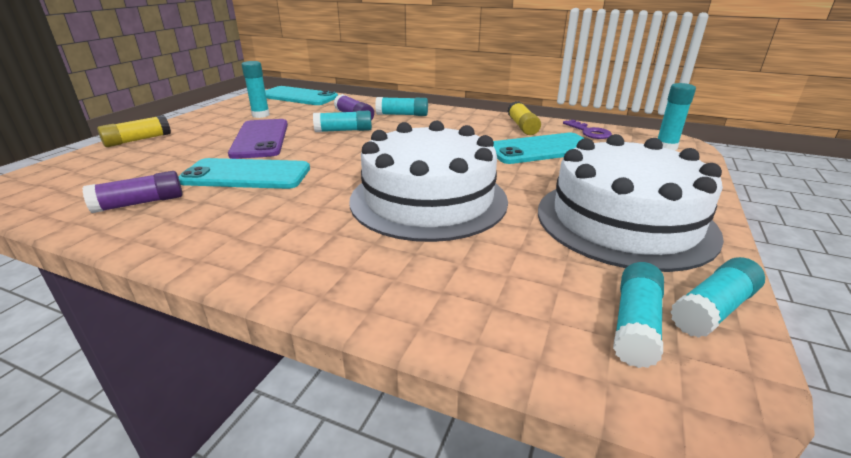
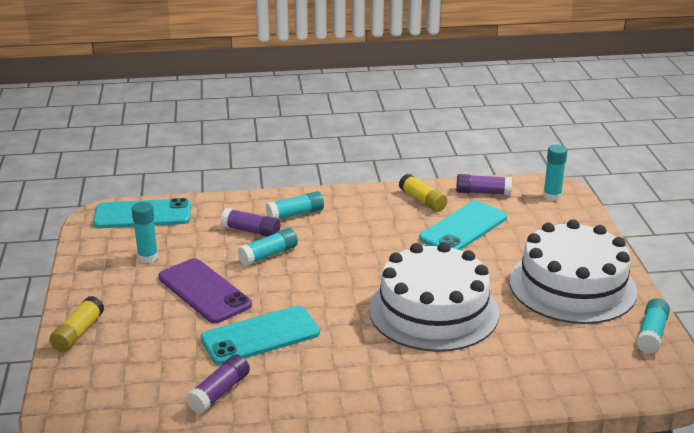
camera: 30 degrees left, 0 degrees up
purple key [563,120,612,139] -> purple glue stick [456,174,512,195]
turquoise glue stick [613,262,664,368] -> none

